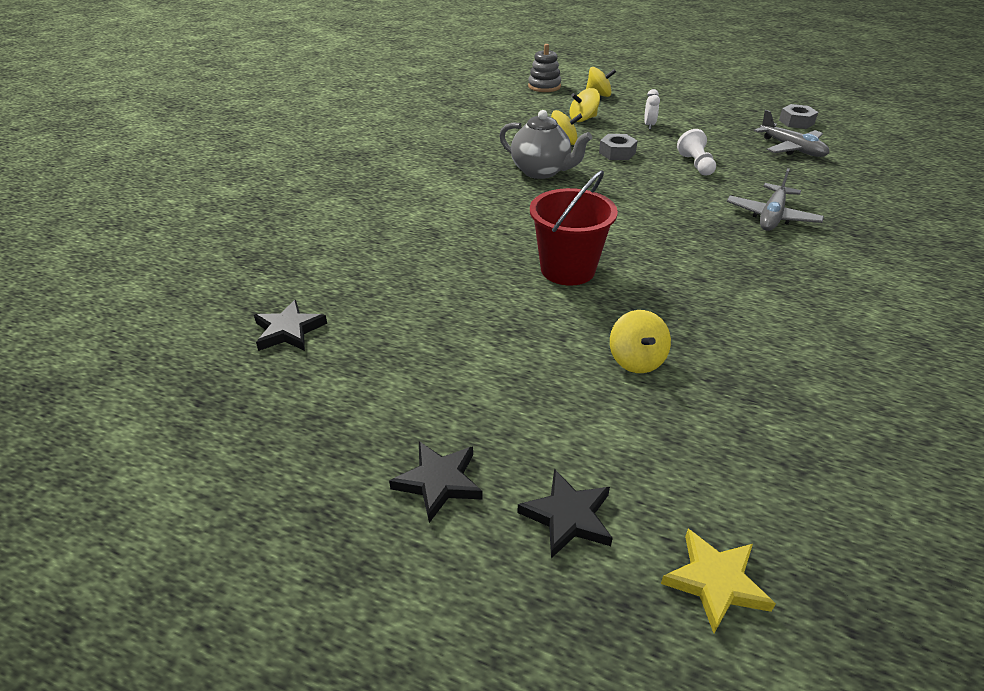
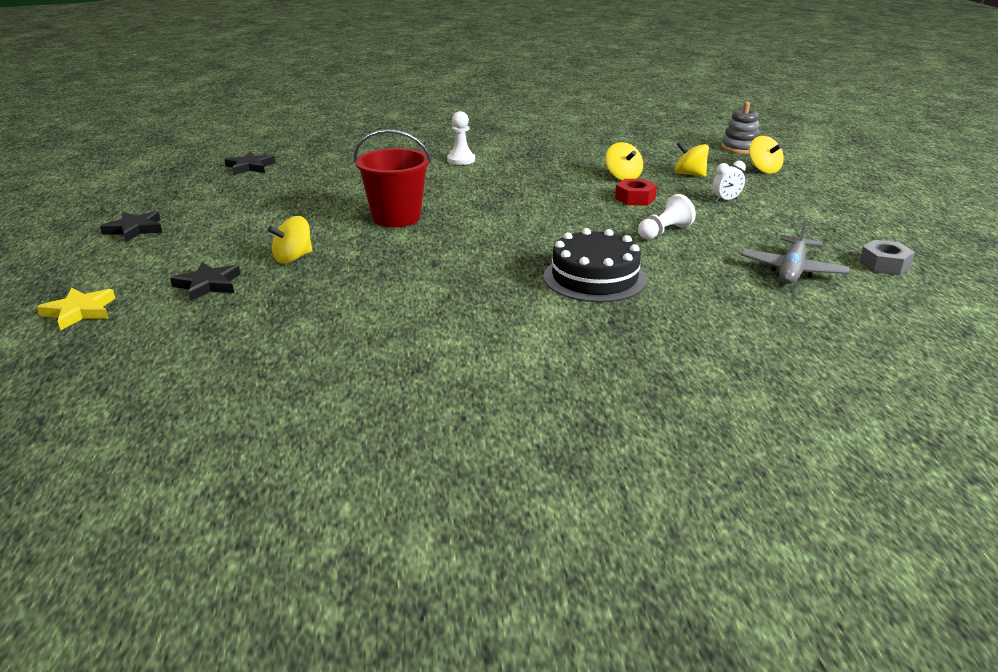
camera: 60 degrees right, 10 degrees down
grey teapot [499,110,592,179] -> none
black star [517,469,613,558] -> black star moved to [170,262,241,301]
grey nut [599,134,638,160] -> red nut [615,179,657,205]
grey plane [726,168,824,231] -> black cake [543,228,647,302]
none -> white pawn [447,111,475,165]

